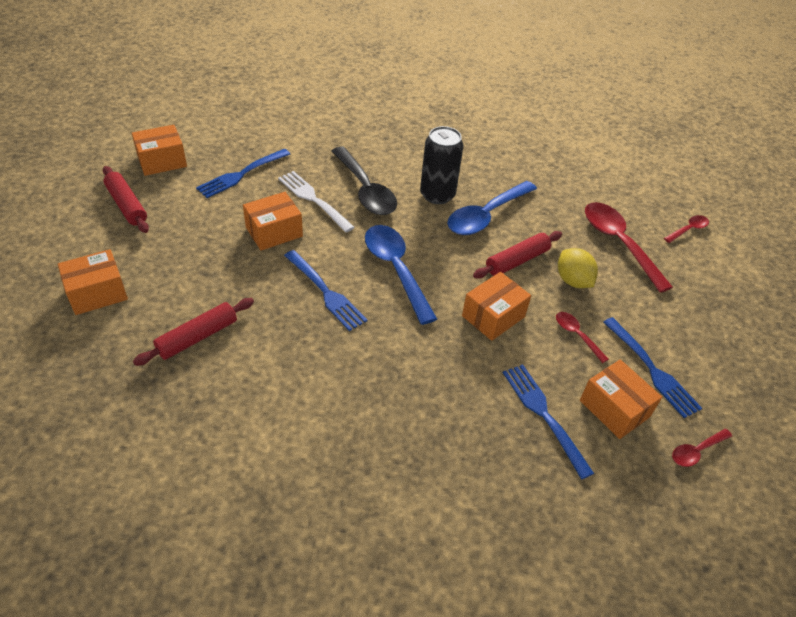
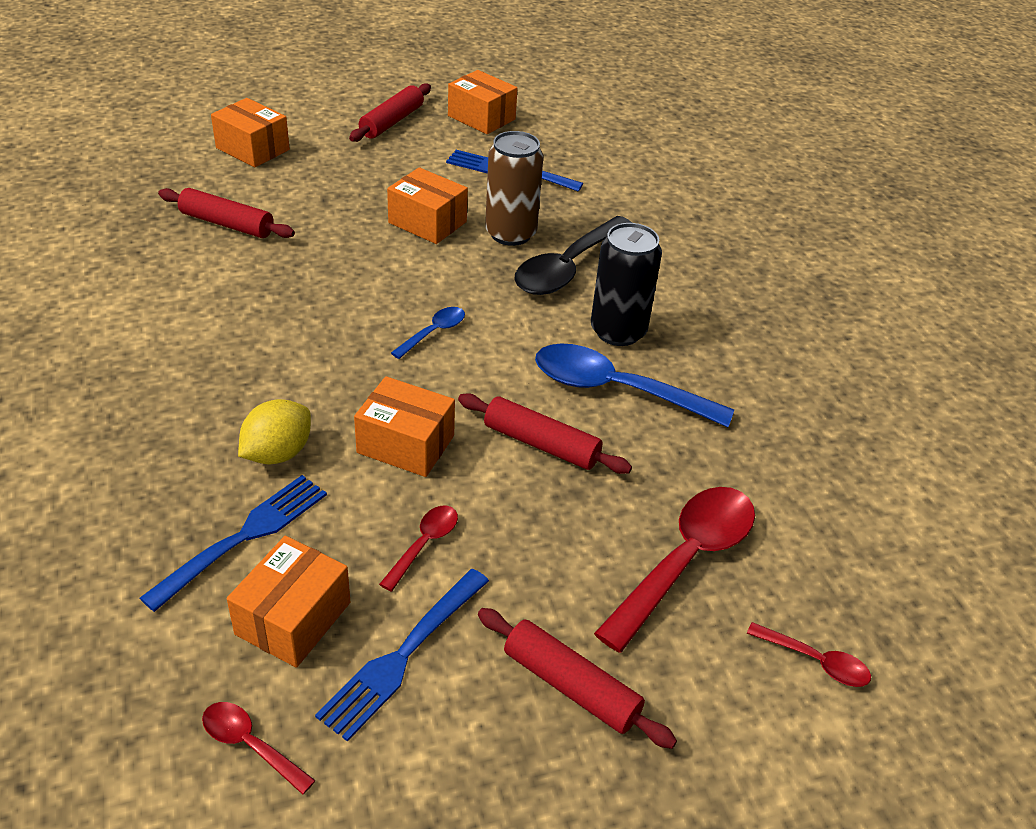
camera: 65 degrees right, 5 degrees down
white fork [278,171,355,232] -> brown can [485,131,543,246]
blue fork [284,250,367,331] -> none
blue spoon [365,225,437,325] -> blue spoon [391,307,465,359], size x0.49
yellow lemon [558,248,598,288] -> yellow lemon moved to [238,399,311,465]
none -> red rolling pin [478,608,677,749]

